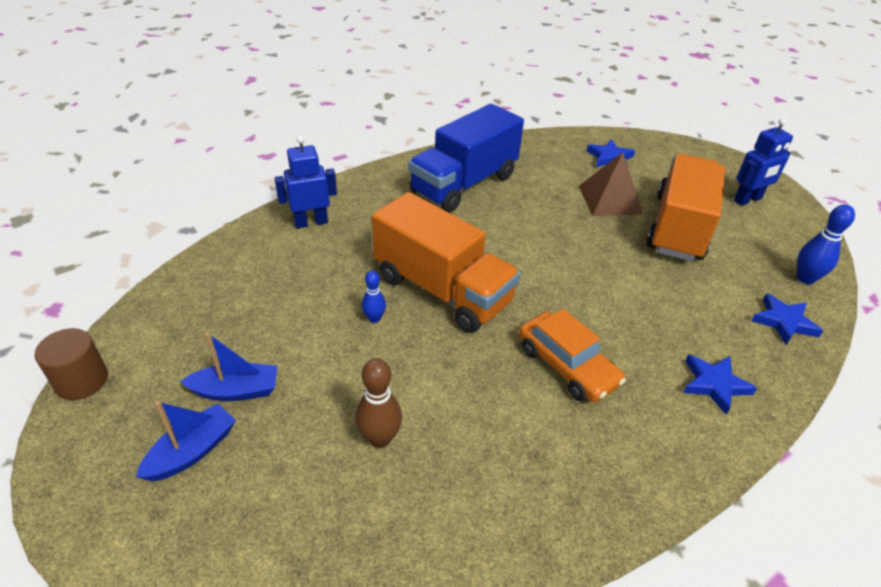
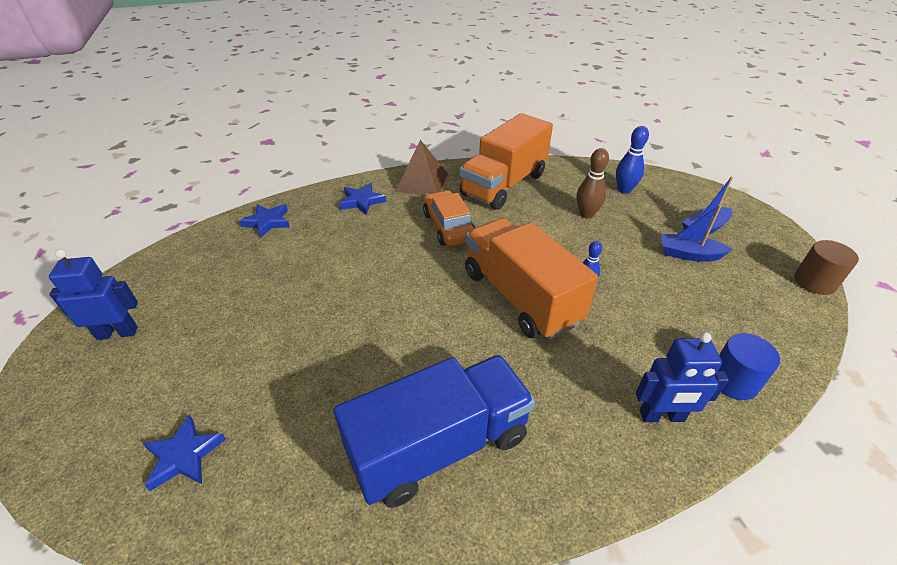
camera: 160 degrees left, 0 degrees up
brown pyramid [579,152,643,216] -> brown pyramid moved to [395,140,448,195]
orange truck [647,154,725,261] -> orange truck moved to [460,113,553,210]
blue bowling pin [797,204,855,284] -> blue bowling pin moved to [616,126,649,194]
none -> blue cylinder [718,333,780,400]

